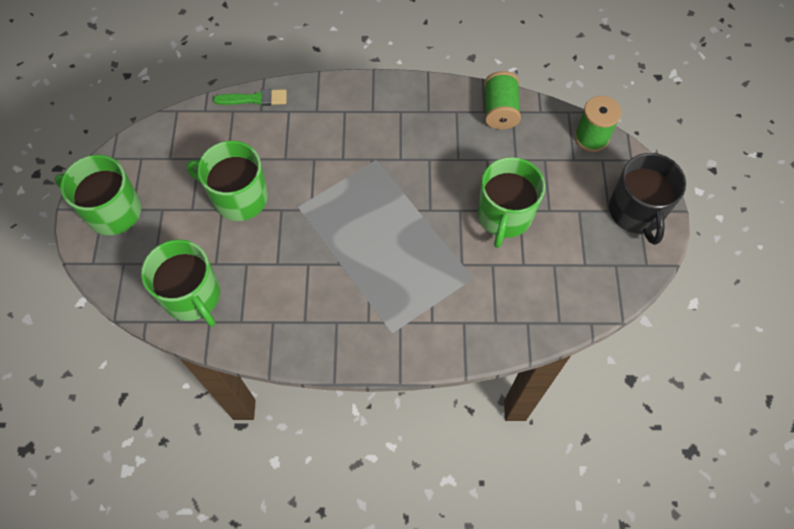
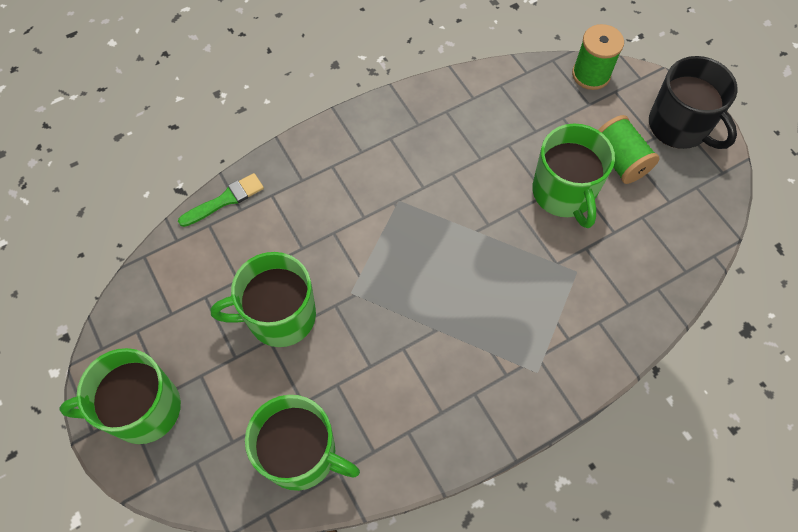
camera: 30 degrees left, 0 degrees up
green spool [484,71,521,130] -> green spool moved to [598,115,660,184]

